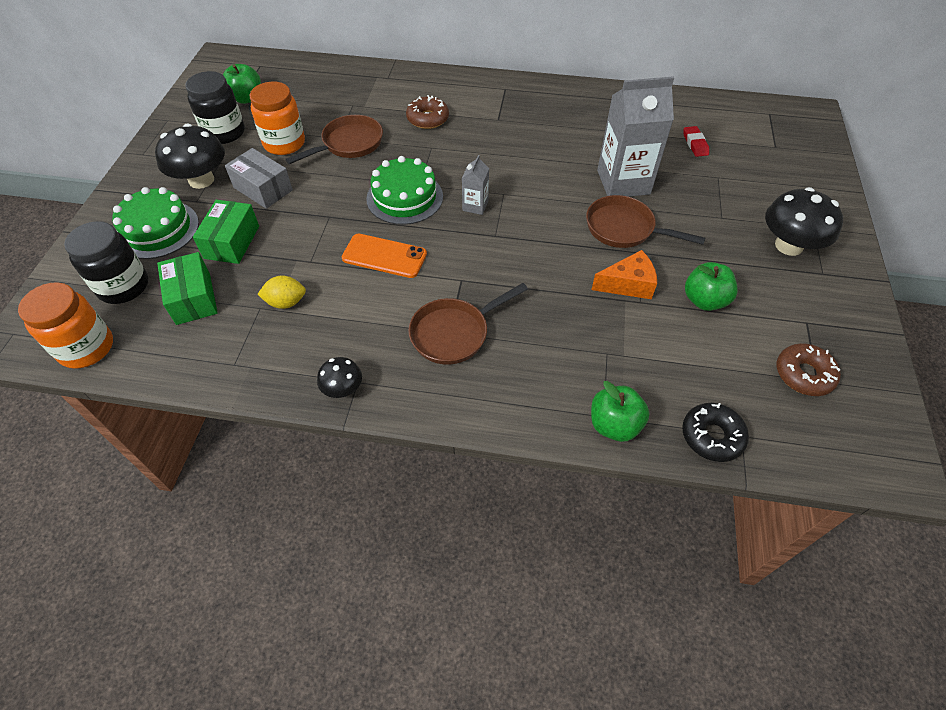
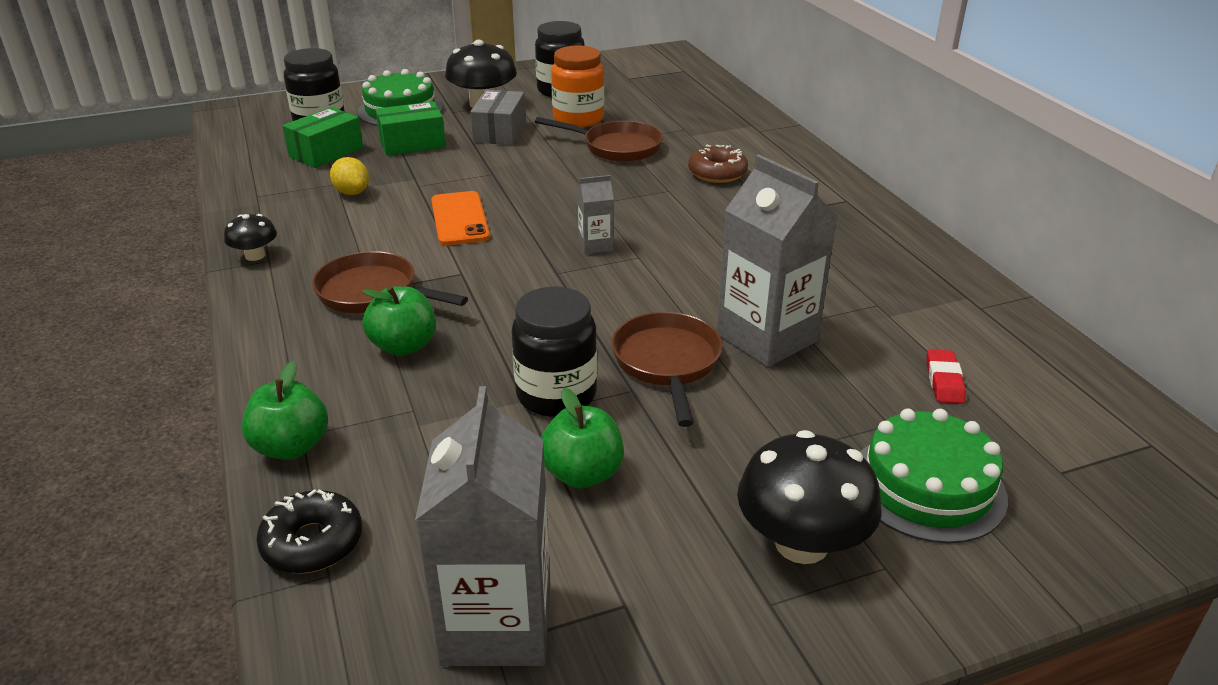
camera: 60 degrees right, 20 degrees down
orange jar [18,282,113,369] -> none
green apple [223,64,261,104] -> green apple moved to [362,286,436,356]
green cake [366,156,443,225] -> green cake moved to [861,409,1008,544]
orange cheese [591,250,657,299] -> black jar [511,287,597,417]
red eraser [684,126,709,157] -> red eraser turned 45 degrees counterclockwise [926,349,966,404]
brown donut [777,343,841,396] -> grey carton [415,386,550,666]

